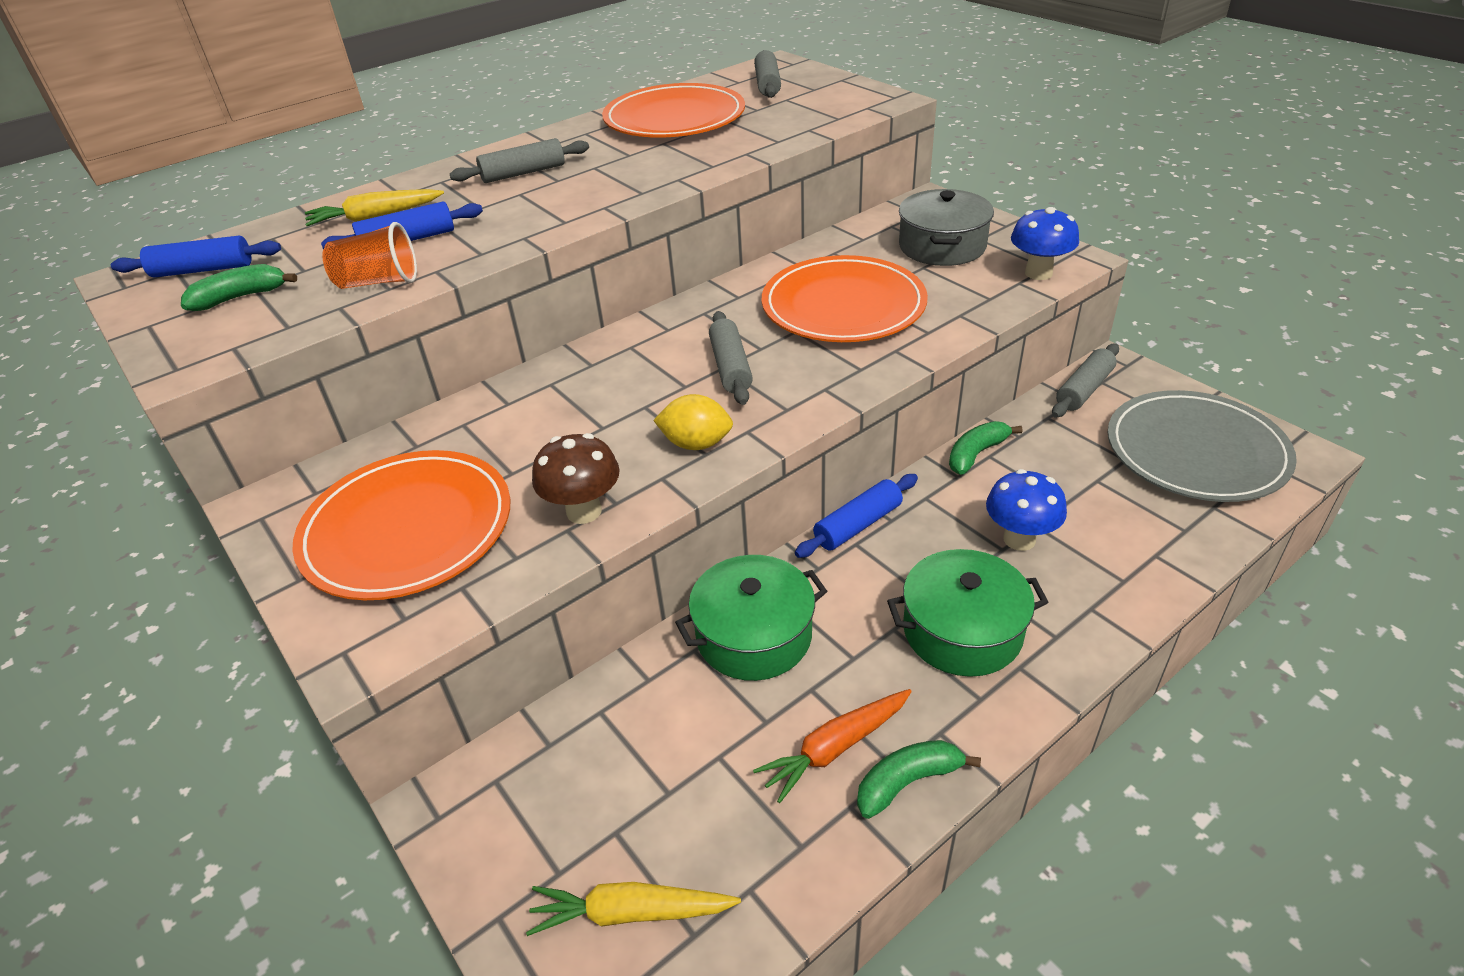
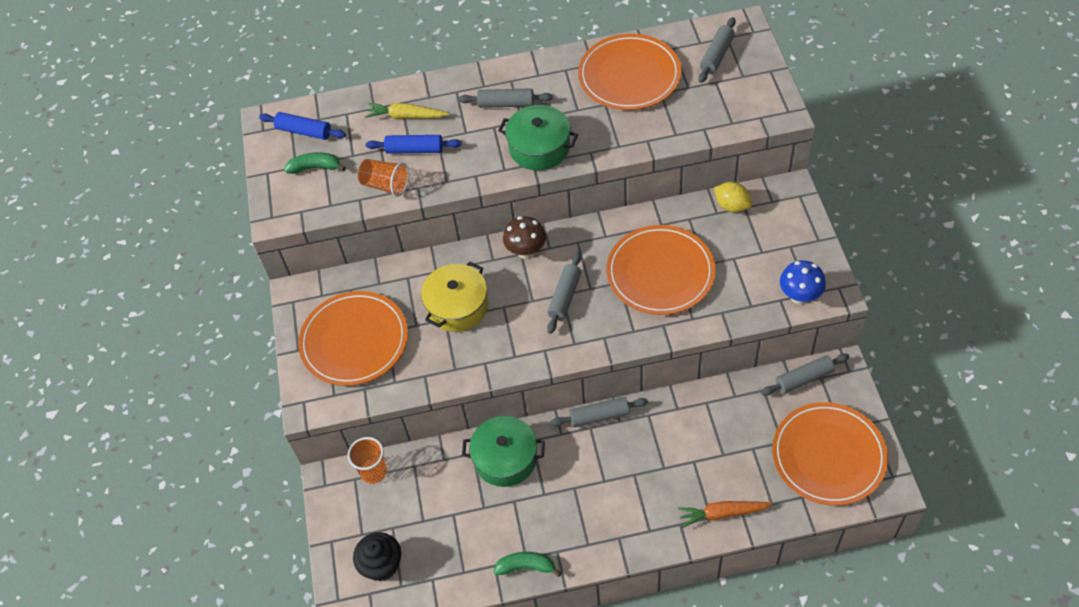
camera: 30 degrees right, 15 degrees up
yellow carrot [526,882,741,936] -> black cupcake [353,532,401,581]
brown mushroom [532,433,620,524] -> brown mushroom moved to [503,216,546,259]
yellow lemon [653,394,733,450] -> yellow lemon moved to [714,182,752,213]
orange carrot [753,689,912,803] -> orange carrot moved to [678,501,773,528]
blue rolling pin [795,474,918,558] -> grey rolling pin [551,397,648,427]
green pot [887,549,1048,677] -> green pot moved to [498,105,578,170]
grey pot [899,189,994,266] -> none
green banana [949,421,1022,475] -> none
blue mushroom [986,469,1067,551] -> none
grey plate [1108,390,1297,502] -> orange plate [772,402,888,506]
none -> orange cup [348,437,387,484]
none -> yellow pot [421,261,488,332]

